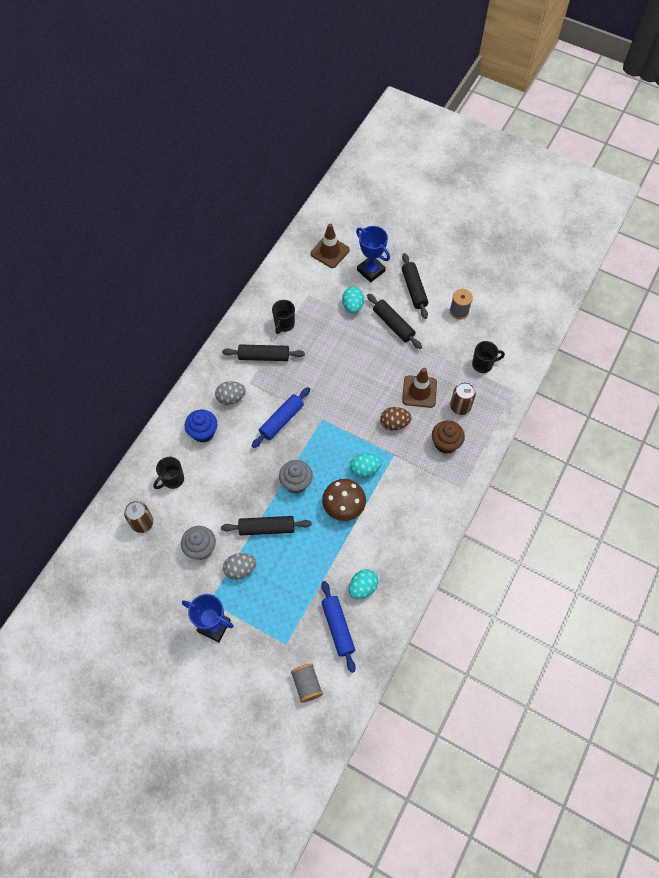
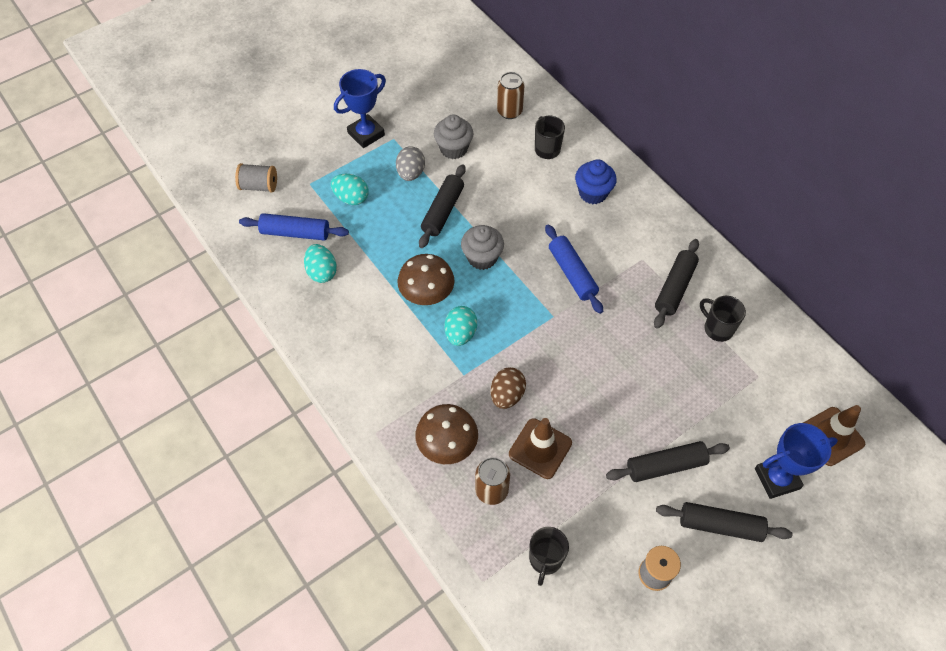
camera: 115 degrees right, 5 degrees down
grey egg [215,381,246,405] -> none
turquoise egg [342,287,364,314] -> turquoise egg moved to [331,174,369,205]
brown cupcake [432,420,465,453] -> brown mushroom [415,404,478,464]

